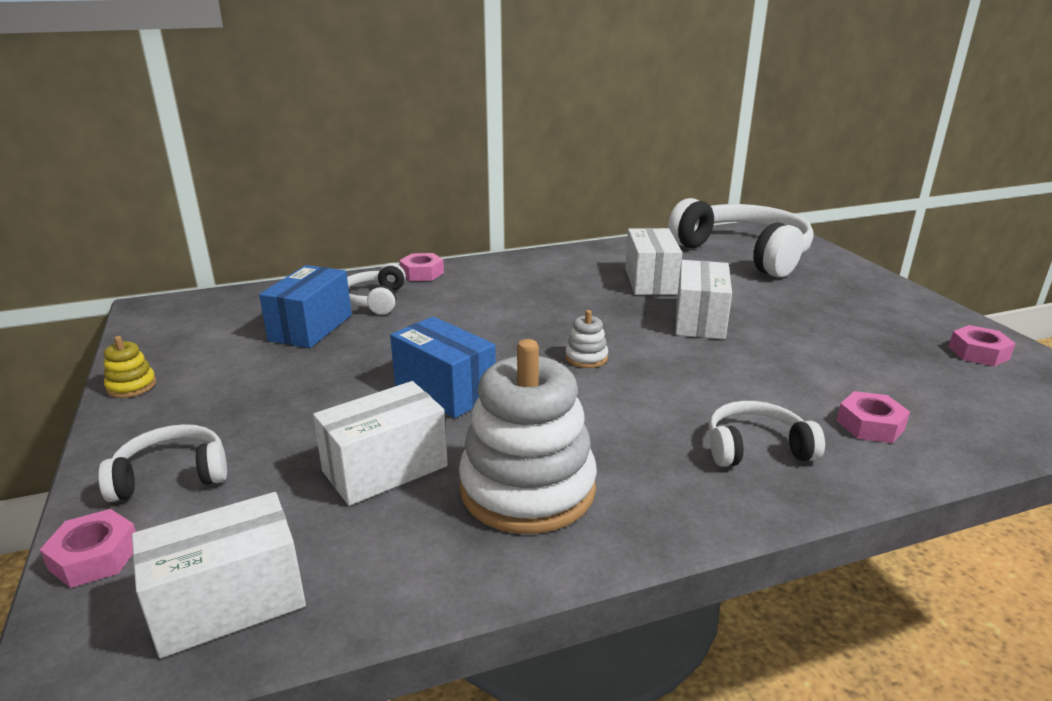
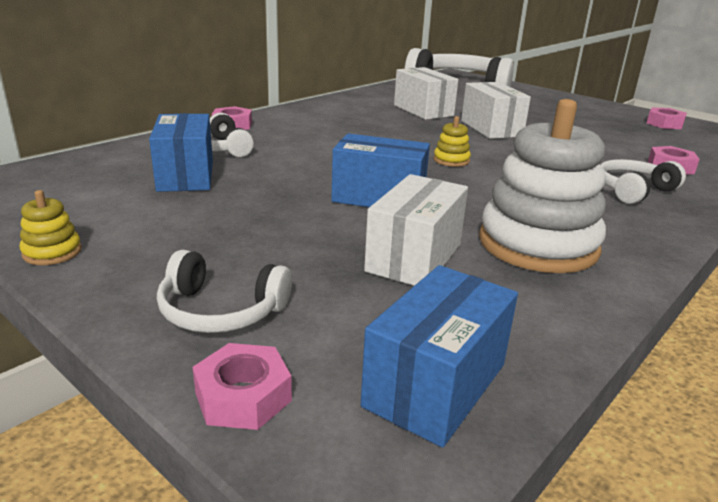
camera: 30 degrees left, 0 degrees up
white headphones [98,424,227,502] -> white headphones turned 120 degrees counterclockwise [157,250,292,333]
white box [132,492,306,658] -> blue box [361,265,518,447]
white stacking toy [565,310,608,368] -> yellow stacking toy [433,116,471,167]

